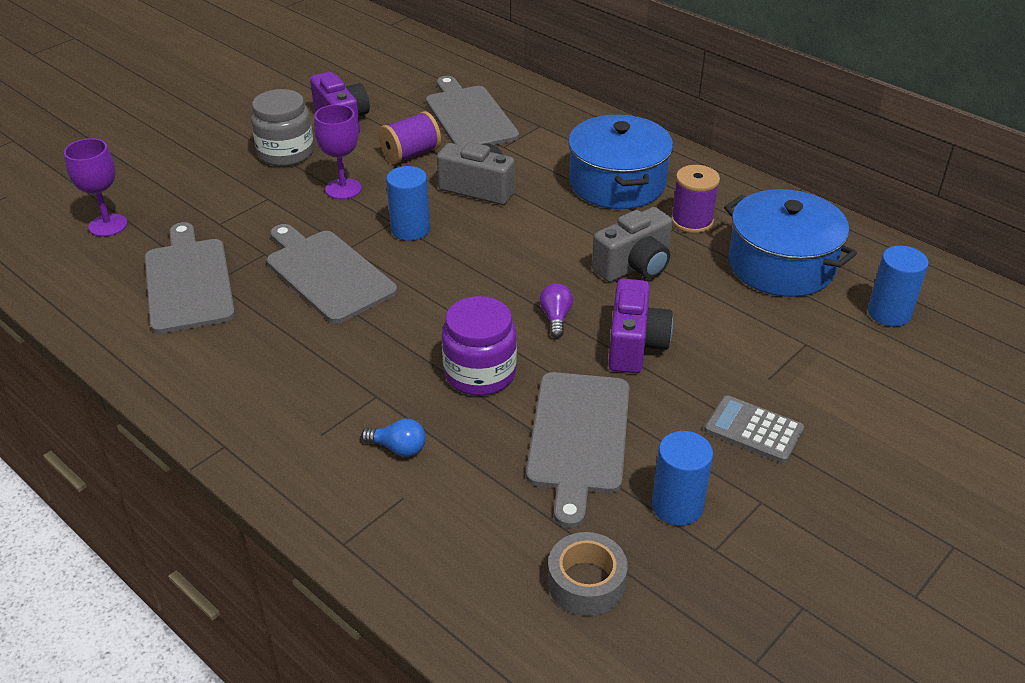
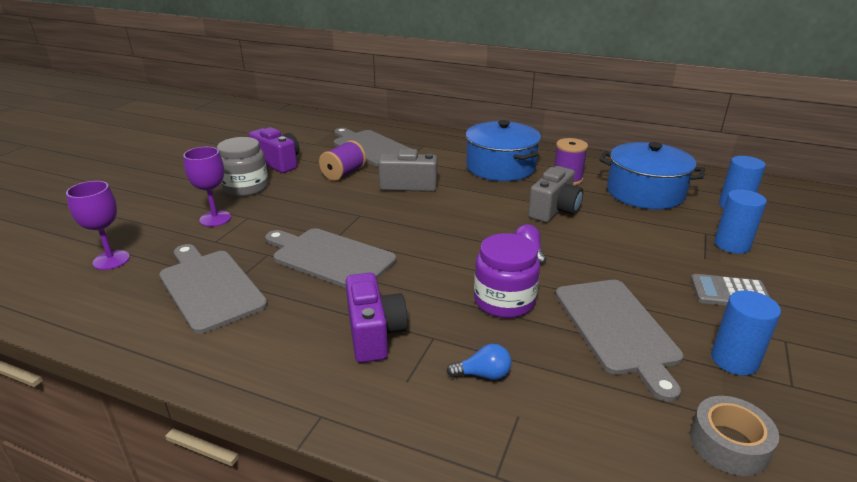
camera: 20 degrees left, 10 degrees down
purple goblet [314,104,362,199] -> purple goblet moved to [183,147,231,227]
blue cylinder [386,166,430,241] -> blue cylinder moved to [714,189,767,254]
purple camera [608,279,673,373] -> purple camera moved to [346,273,408,363]

